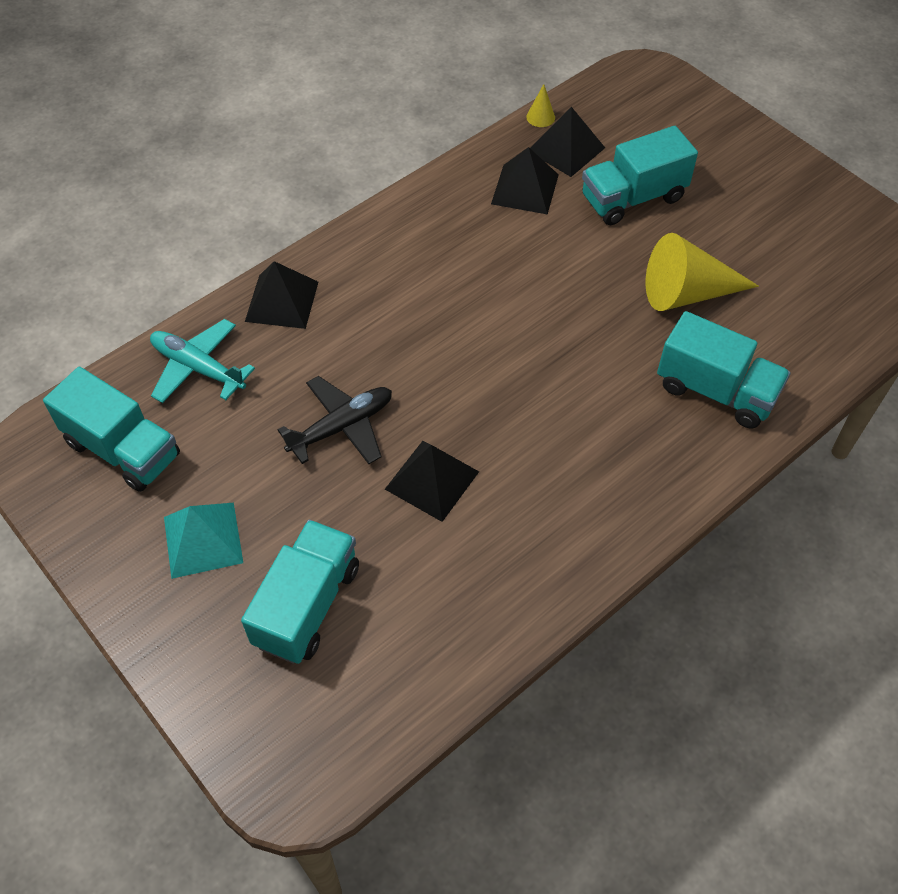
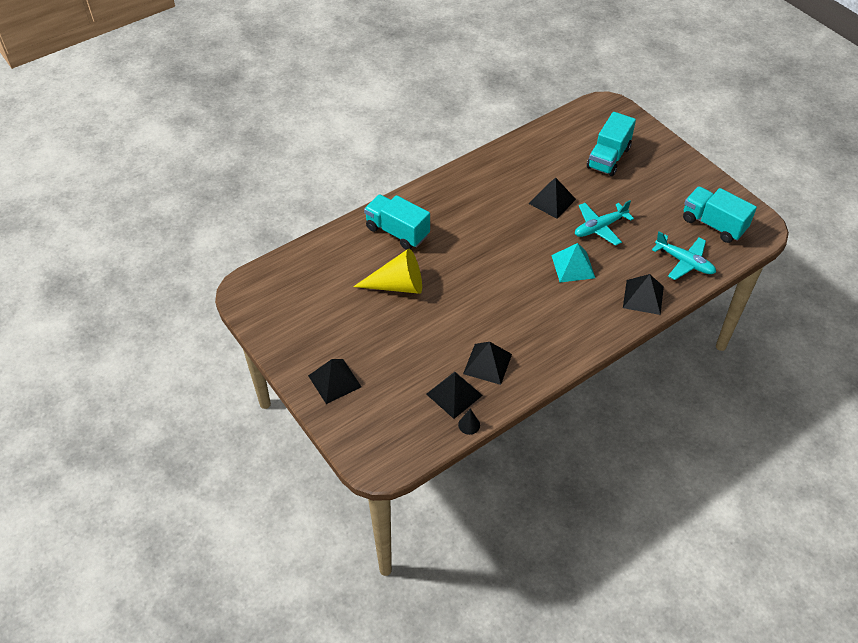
camera: 175 degrees left, 5 degrees down
turquoise pyramid [164,503,243,579] -> turquoise pyramid moved to [551,243,595,283]
black plane [278,376,392,464] -> turquoise plane [575,200,634,246]
yellow cone [526,84,555,127] -> black cone [458,409,480,435]
turquoise truck [582,126,698,225] -> none
none -> black pyramid [308,359,362,404]

